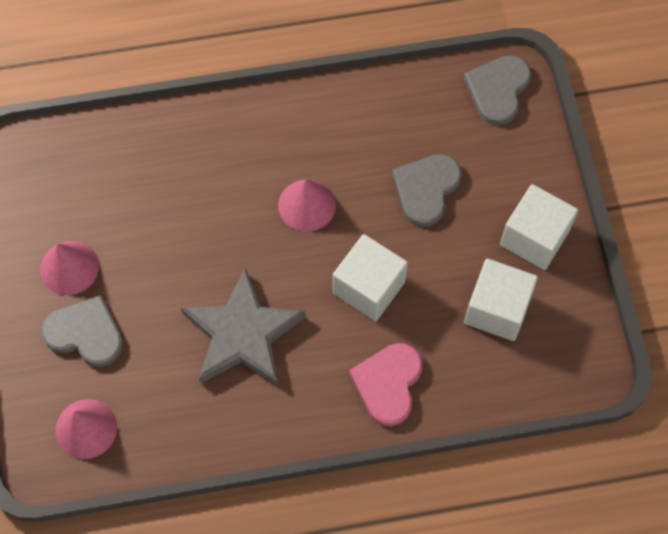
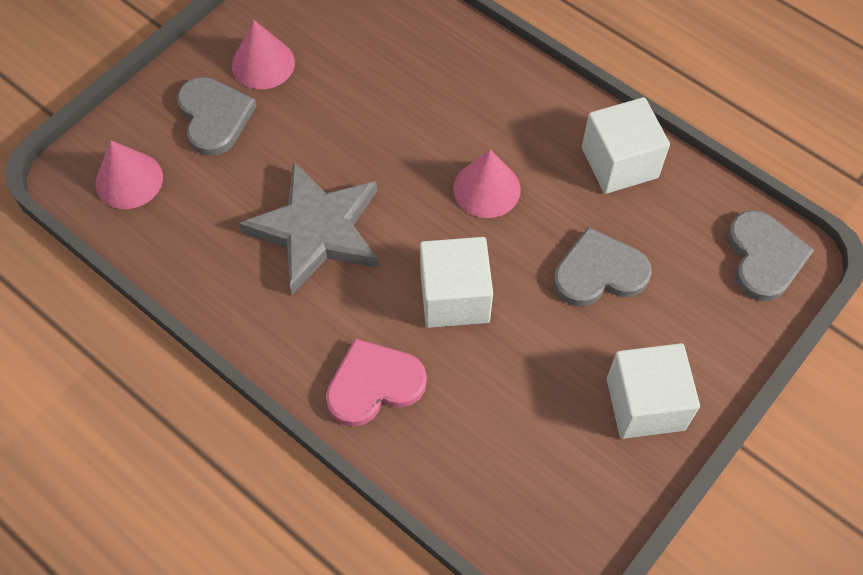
camera: 50 degrees right, 5 degrees down
grey heart [464,55,531,126] -> grey heart turned 105 degrees clockwise [728,210,814,301]
white cube [464,259,538,341] -> white cube moved to [582,97,670,194]

